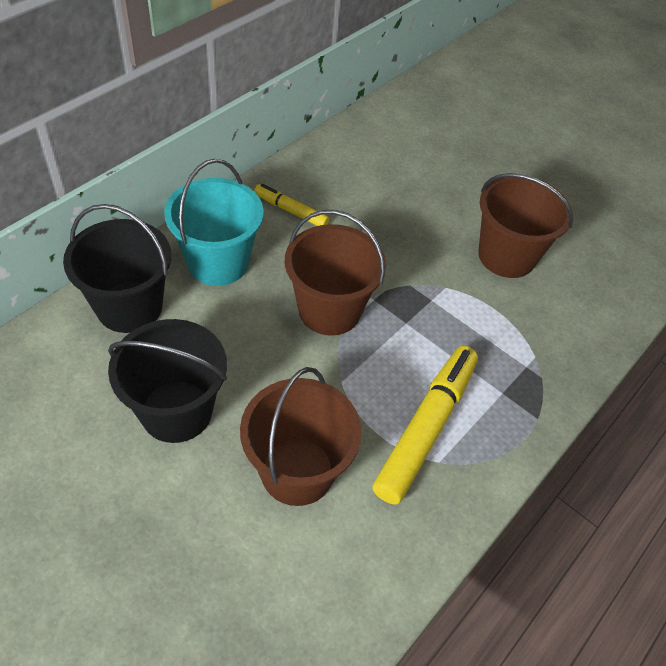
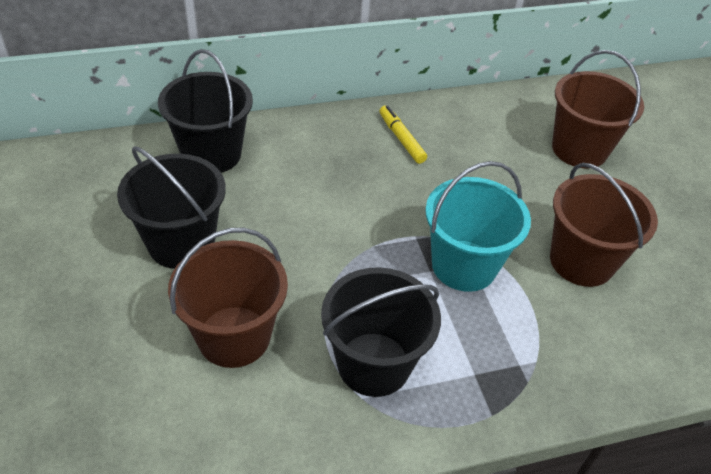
camera: 35 degrees right, 5 degrees down
turquoise bucket [164,159,264,286] -> turquoise bucket moved to [425,161,531,292]
brown bucket [285,210,386,336] -> brown bucket moved to [552,50,644,169]
yellow marker [373,346,478,505] -> black bucket [321,267,441,397]

